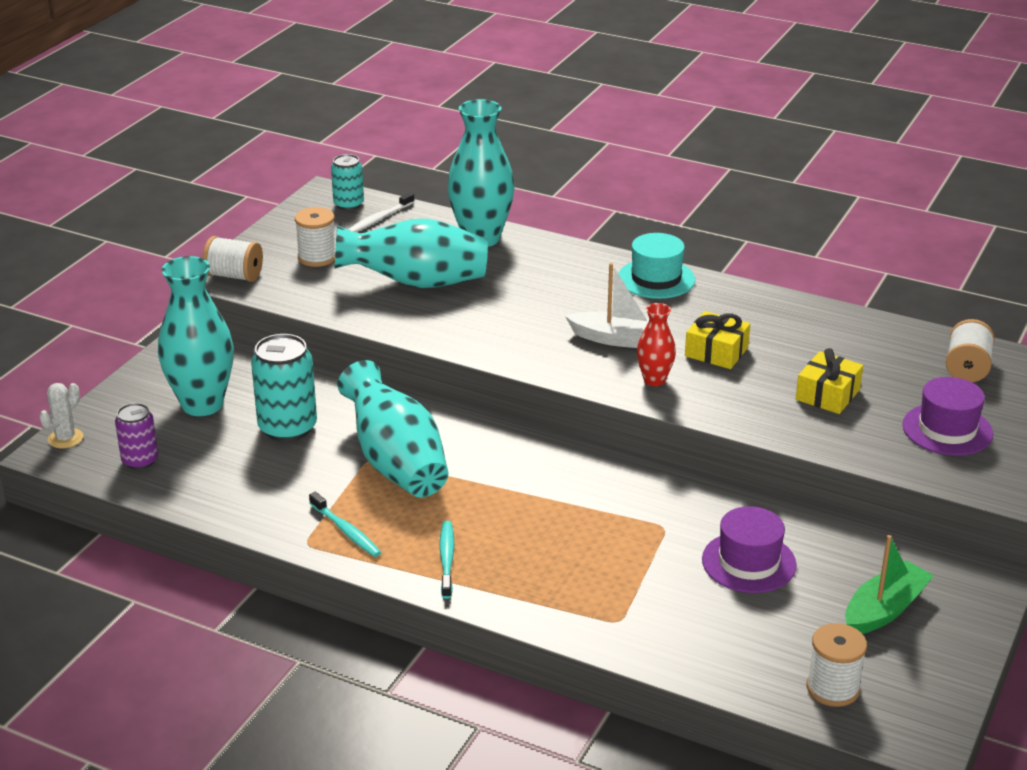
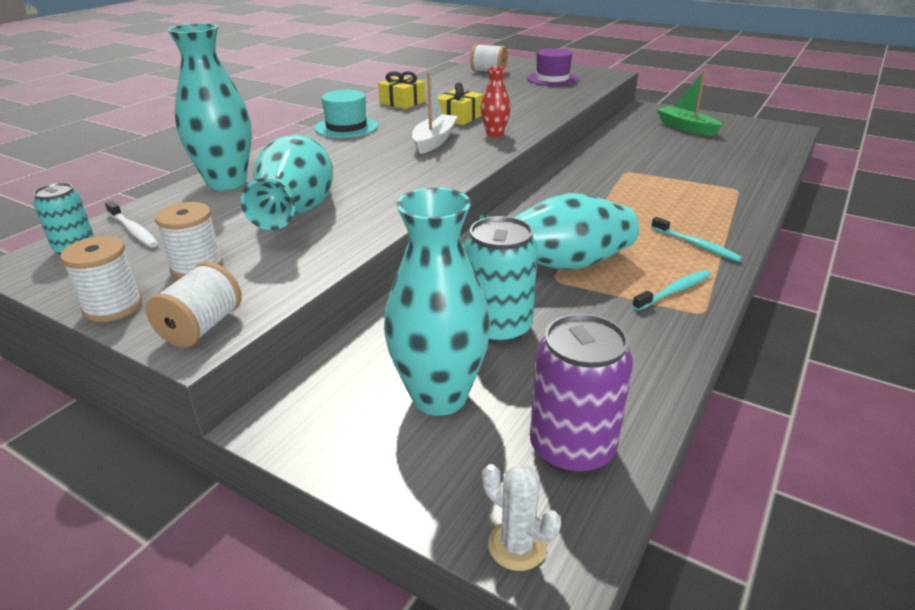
camera: 85 degrees left, 0 degrees up
purple can [115,403,158,470] -> purple can [530,314,633,474], size x1.65
turquoise toothbrush [440,521,454,599] -> turquoise toothbrush turned 135 degrees counterclockwise [651,217,742,262]
purple hat [702,506,797,593] -> none
yellow gift [796,348,863,414] -> yellow gift moved to [378,71,426,109]
white spool [807,623,867,707] -> white spool moved to [60,236,142,322]

